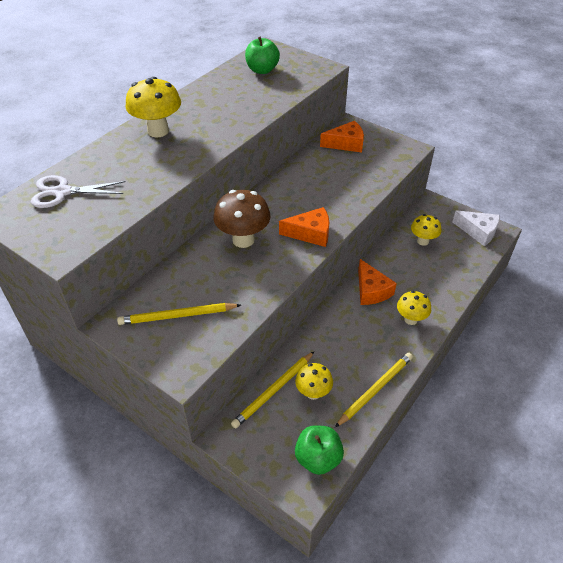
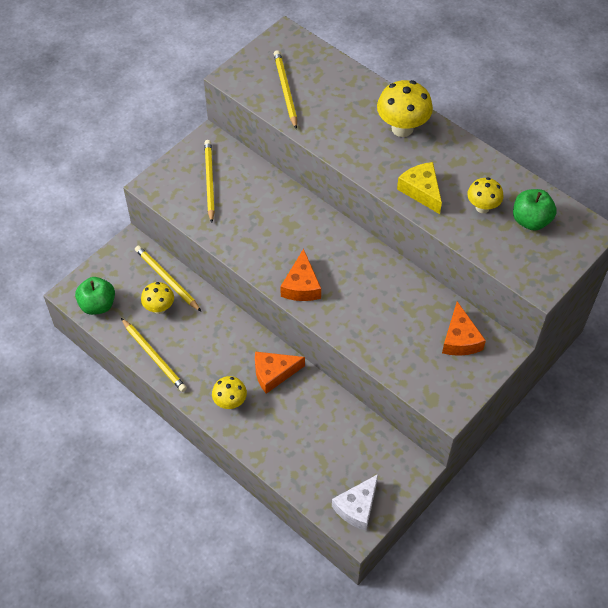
camera: 95 degrees right, 10 degrees up
white scissors [31,175,126,208] -> none
brown mushroom [213,190,271,248] -> none
yellow mushroom [411,214,441,246] -> yellow mushroom moved to [467,177,503,213]
none -> yellow pencil [274,50,297,129]
none -> yellow cheese [397,162,442,214]

